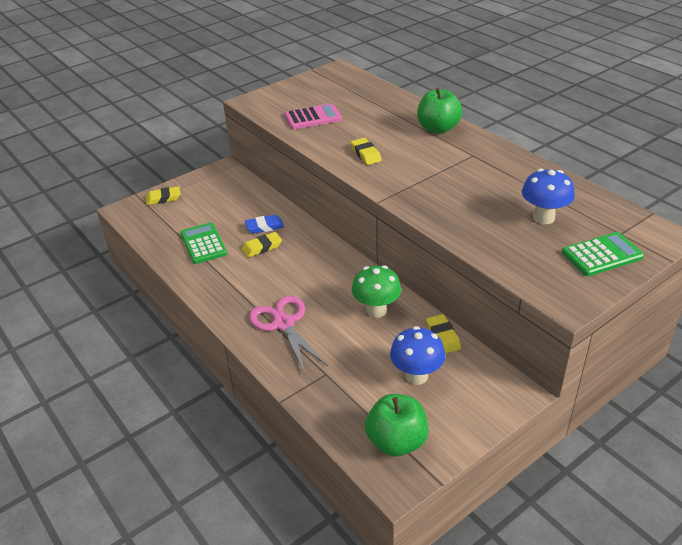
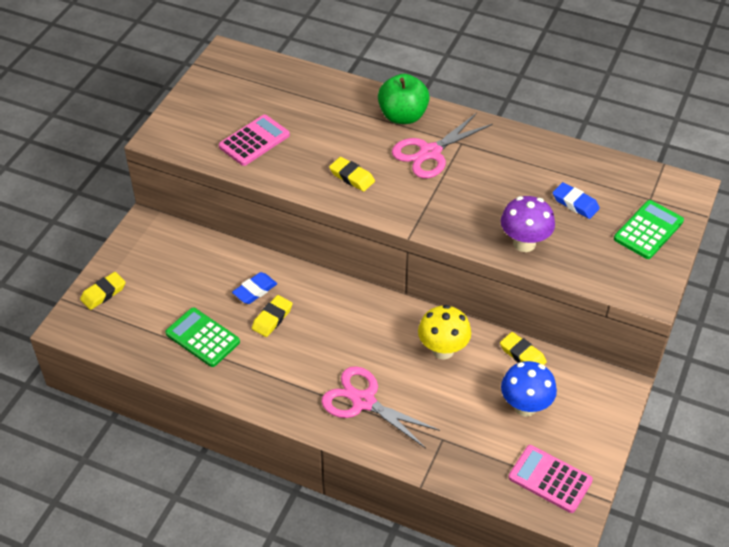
camera: 30 degrees left, 10 degrees up
green mushroom [352,265,401,318] -> yellow mushroom [418,305,471,359]
green apple [365,394,428,456] -> pink calculator [509,445,593,513]
blue mushroom [522,169,575,224] -> blue eraser [553,182,600,219]
none -> pink scissors [392,113,493,178]
none -> purple mushroom [501,196,555,252]

